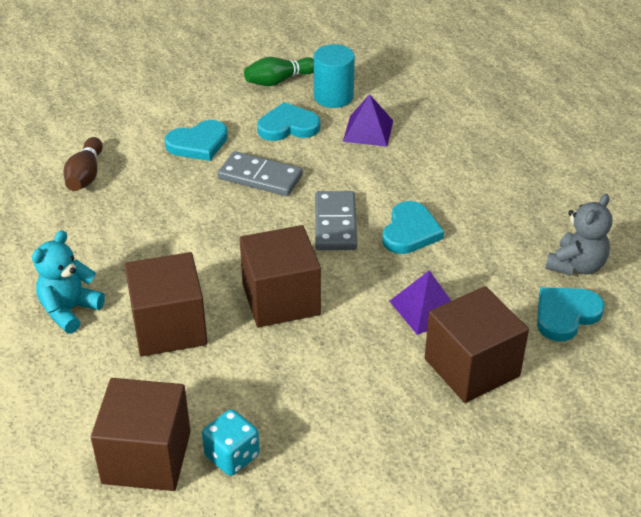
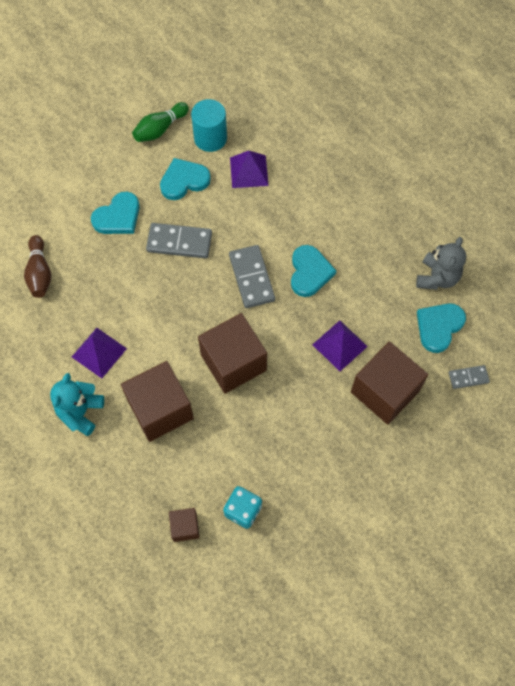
camera: 15 degrees left, 25 degrees up
brown cube [91,378,191,491] -> brown cube [169,508,200,542], size x0.49
none -> purple pyramid [72,328,127,378]
none -> grey domino [449,365,490,389]

